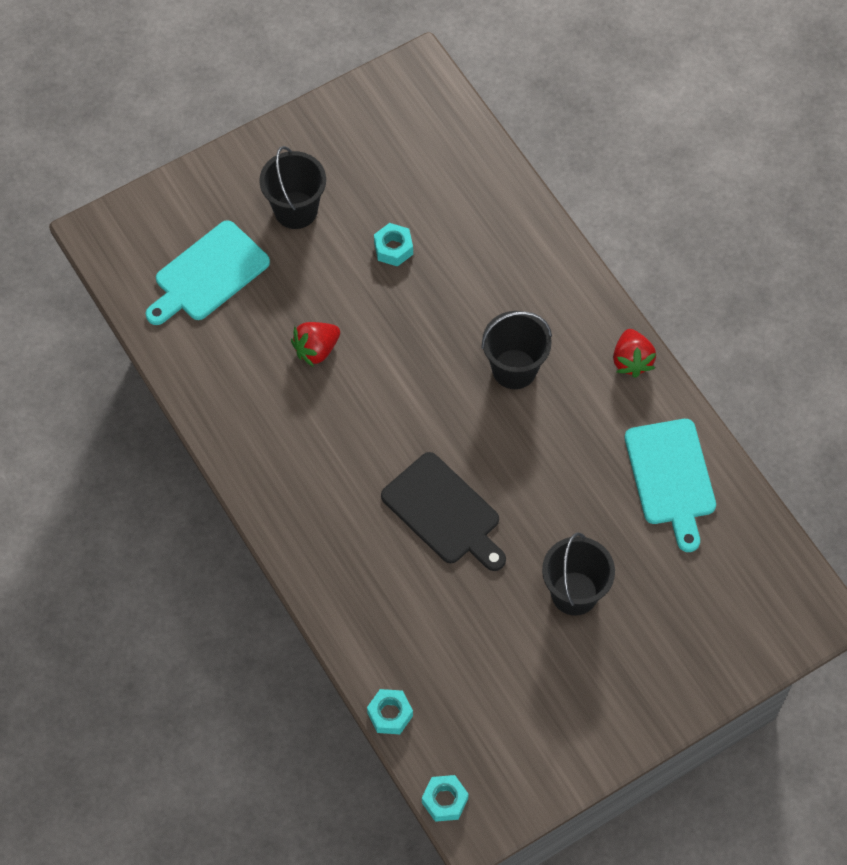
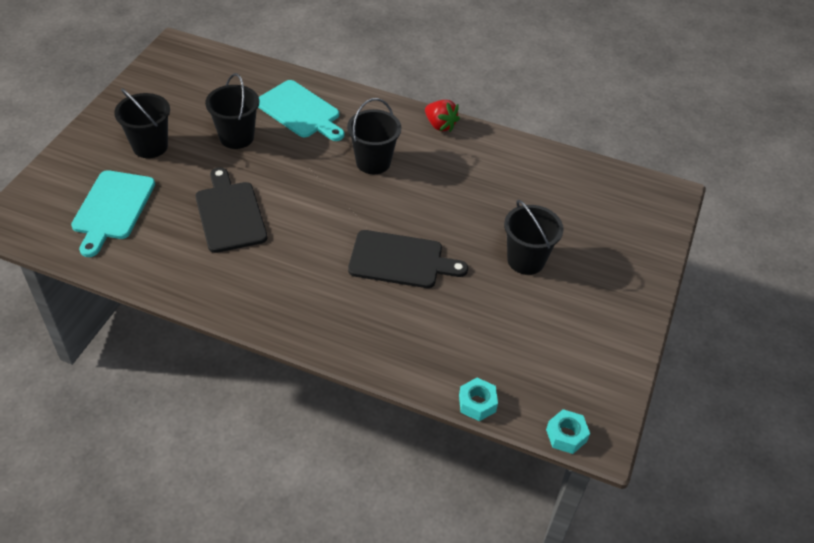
camera: 40 degrees left, 15 degrees down
red strawberry [291,322,340,367] -> black cutting board [195,167,268,253]
turquoise nut [374,223,413,267] -> black bucket [205,73,259,149]
turquoise cutting board [625,419,716,552] -> turquoise cutting board moved to [258,80,344,141]

